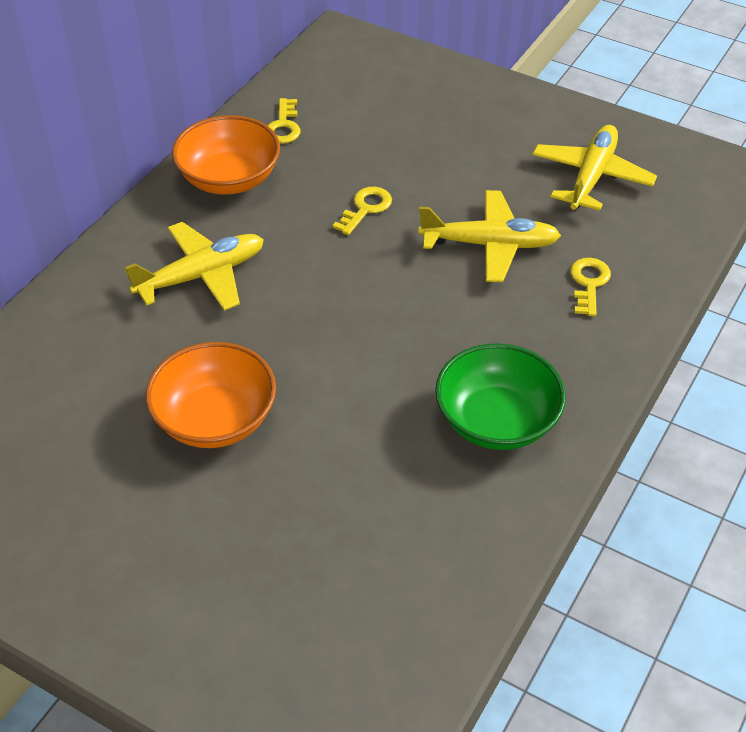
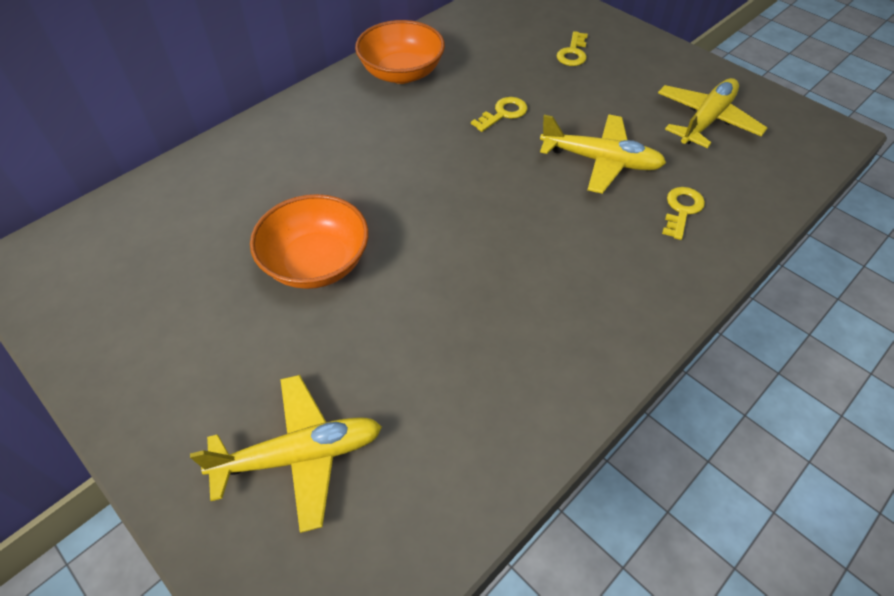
camera: 15 degrees right, 5 degrees up
yellow plane [125,222,264,311] -> yellow plane moved to [190,375,382,533]
yellow key [267,98,300,144] -> yellow key moved to [557,31,588,66]
green bowl [435,343,566,450] -> none

